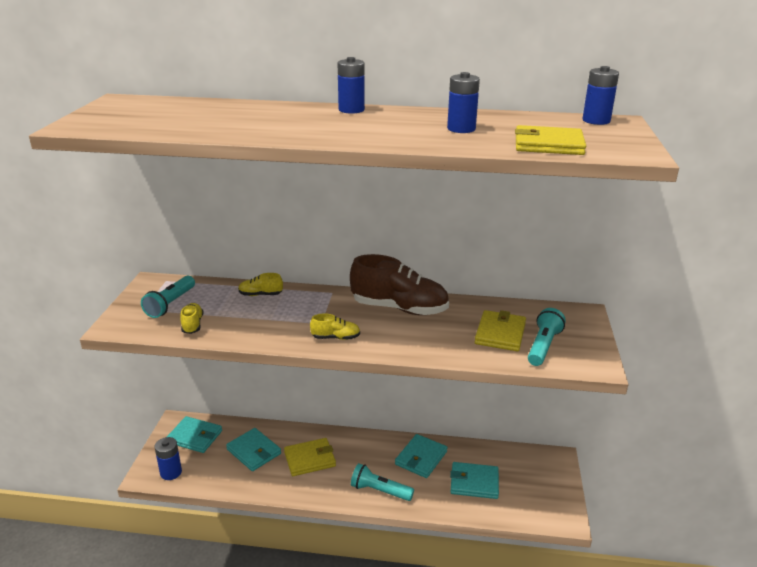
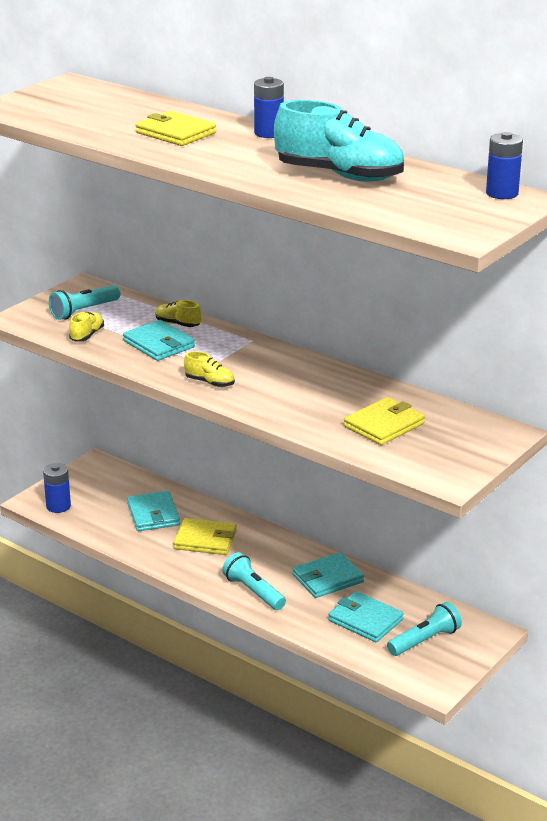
camera: 30 degrees right, 0 degrees up
turquoise wallet [167,416,222,453] -> turquoise wallet moved to [123,320,195,361]
brown shoe [350,254,449,315] -> none
blue battery [447,72,480,133] -> turquoise shoe [274,100,404,182]
yellow wallet [515,125,586,155] -> yellow wallet moved to [135,111,216,146]
turquoise flashlight [528,308,566,366] -> turquoise flashlight moved to [387,602,462,656]

